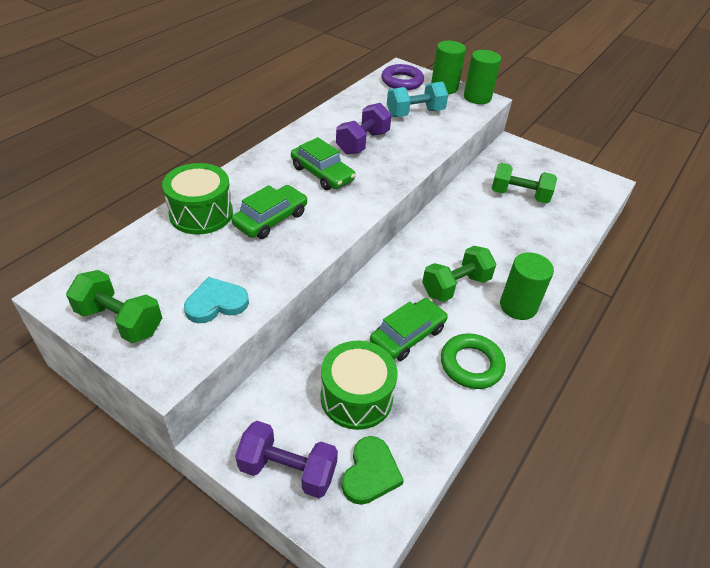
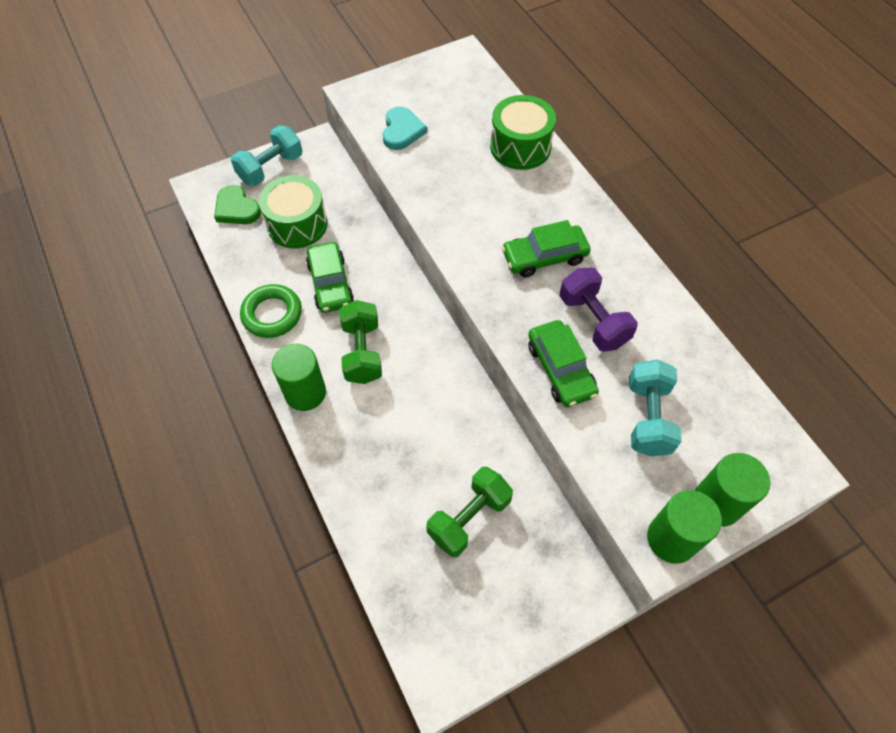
camera: 120 degrees right, 15 degrees up
green dumbbell [66,270,162,343] -> none
green car [232,185,307,239] -> green car moved to [528,320,599,407]
purple dumbbell [235,421,338,498] -> turquoise dumbbell [231,126,302,186]
purple ring [381,64,424,90] -> none

